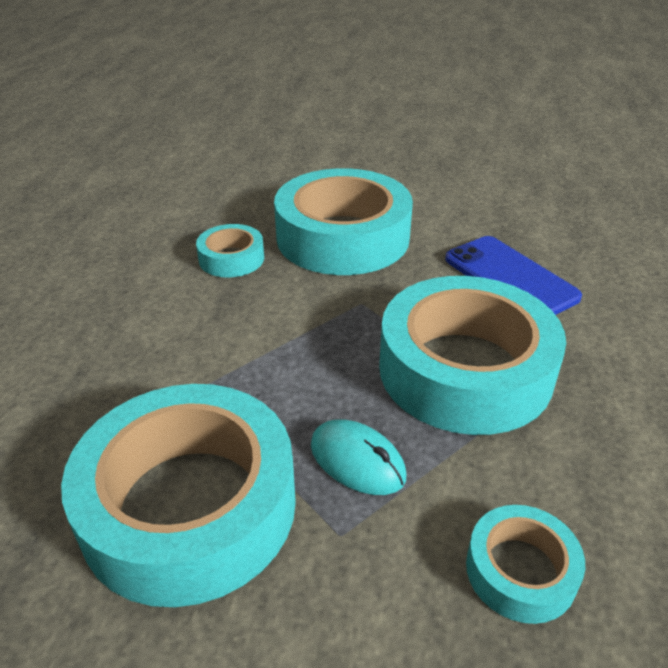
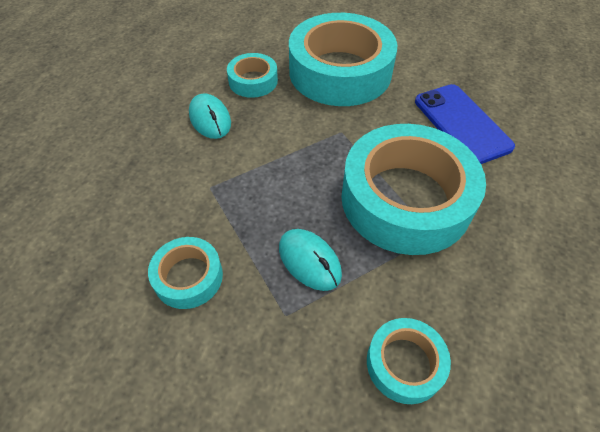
camera: 10 degrees right, 15 degrees up
turquoise tape [61,384,296,607] -> turquoise tape [148,237,223,309], size x0.47
none -> turquoise mouse [189,93,231,139]

